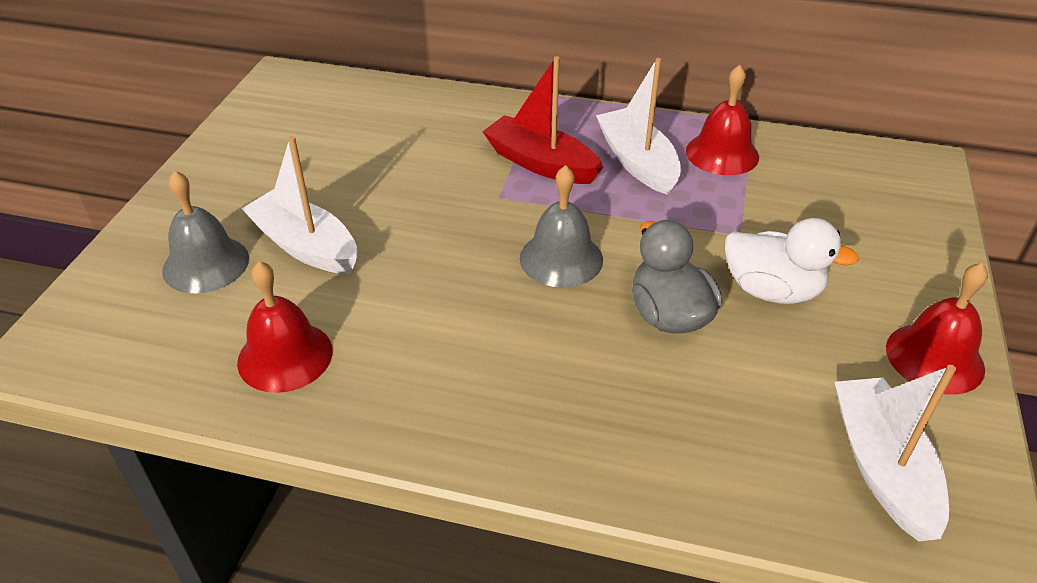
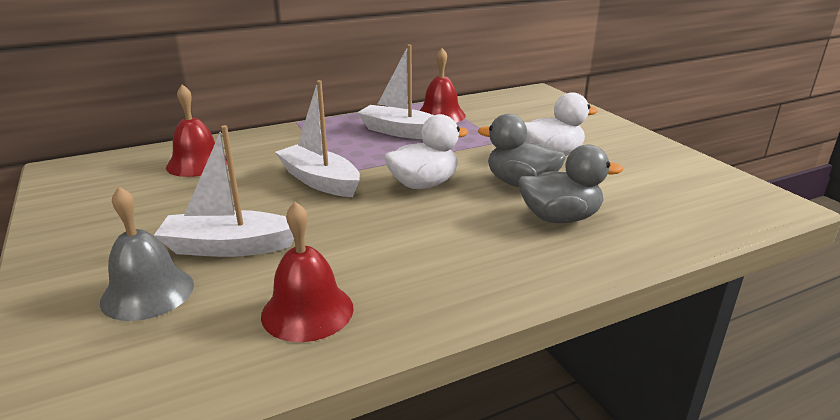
camera: 40 degrees left, 15 degrees down
red boat [482,56,603,184] -> none
grey bell [520,165,603,288] -> white duck [384,114,468,189]
white boat [835,365,956,541] -> white boat moved to [275,80,360,197]
red bell [886,263,988,394] -> red bell moved to [166,84,227,177]
none -> grey duck [518,144,623,223]

